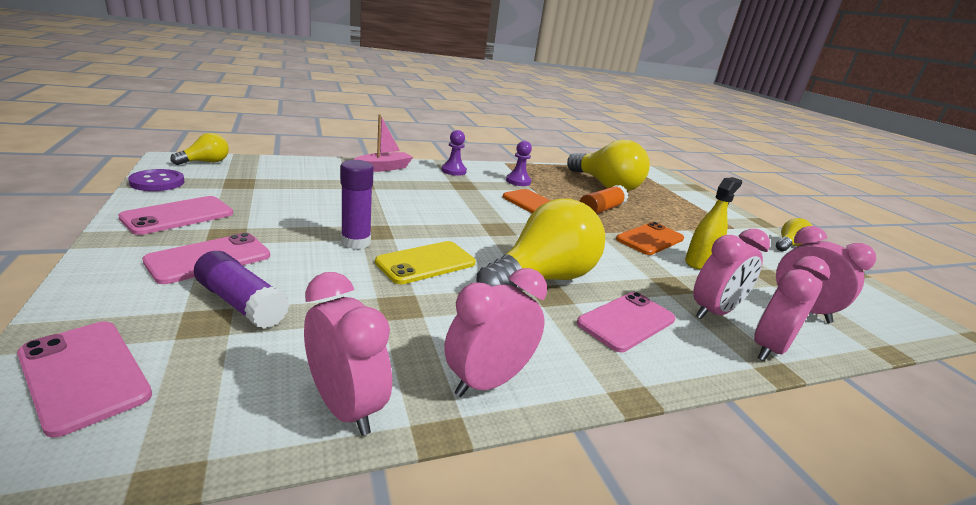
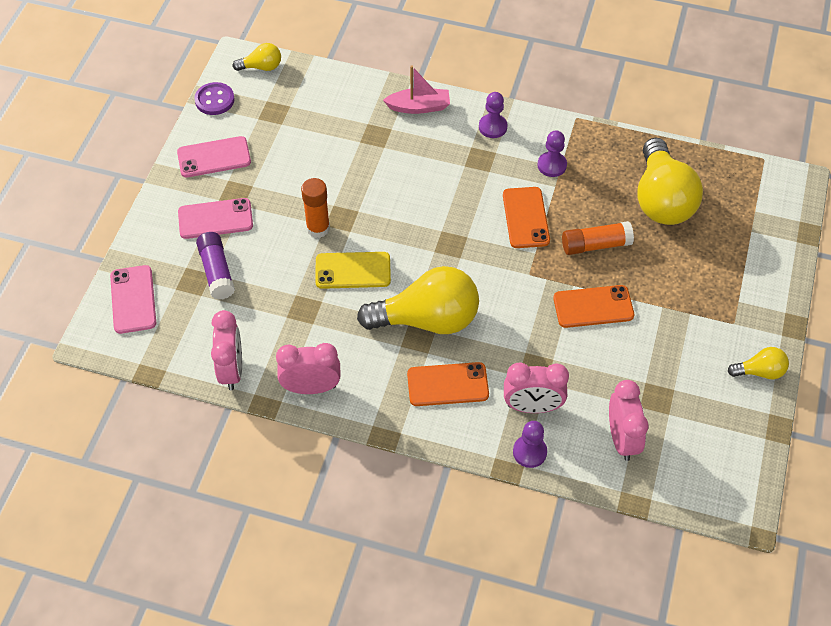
camera: 40 degrees right, 30 degrees up
purple glue stick [340,160,374,249] -> orange glue stick [301,178,330,238]
pink phone [577,292,676,352] -> orange phone [407,362,489,406]
yellow spray bottle [685,177,742,270] -> none
pink clock [754,256,830,361] -> purple pawn [513,421,547,468]

